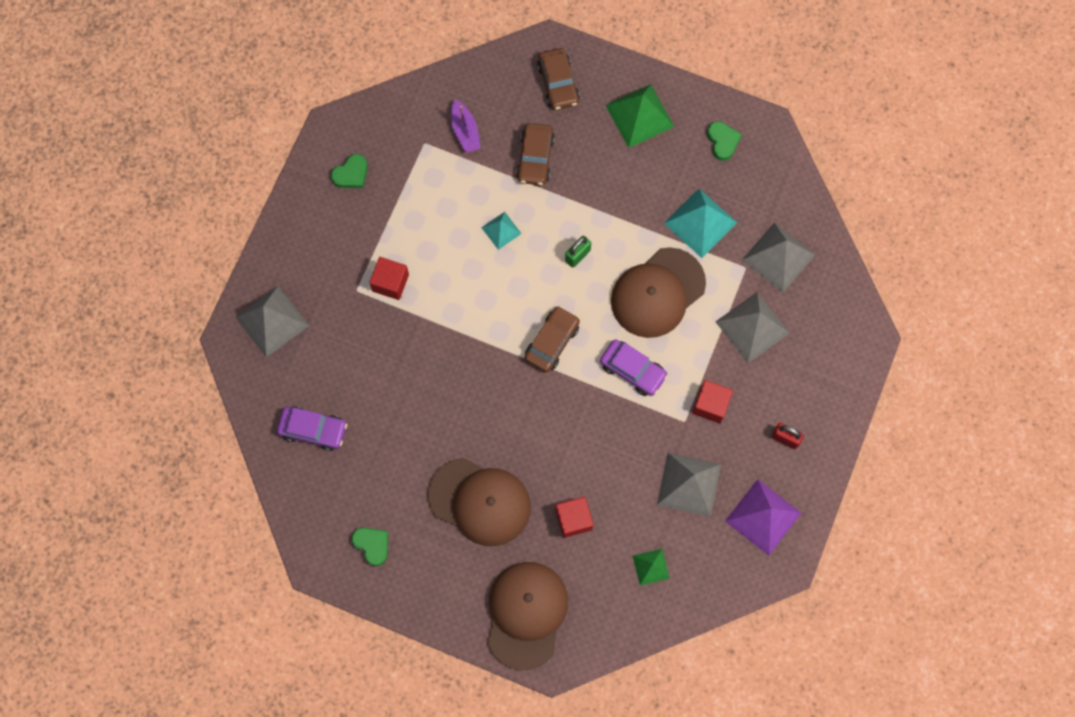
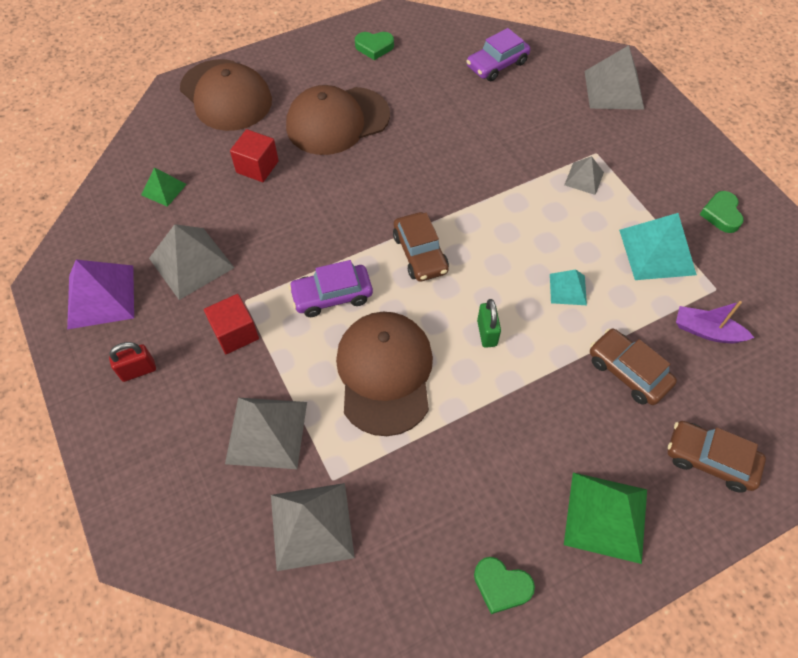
camera: 130 degrees right, 15 degrees down
red cube [369,257,409,300] -> grey pyramid [564,156,604,195]
turquoise pyramid [664,189,737,258] -> turquoise pyramid moved to [619,213,697,280]

